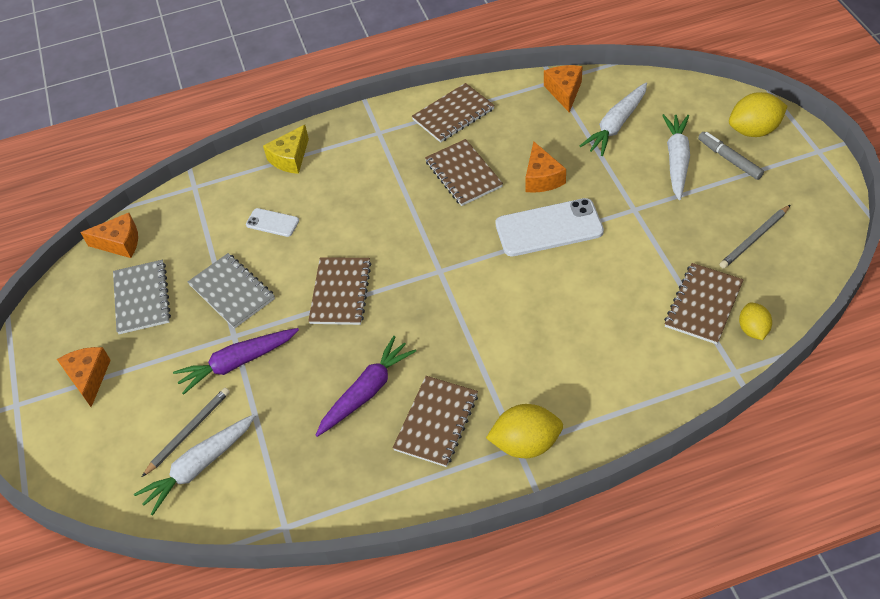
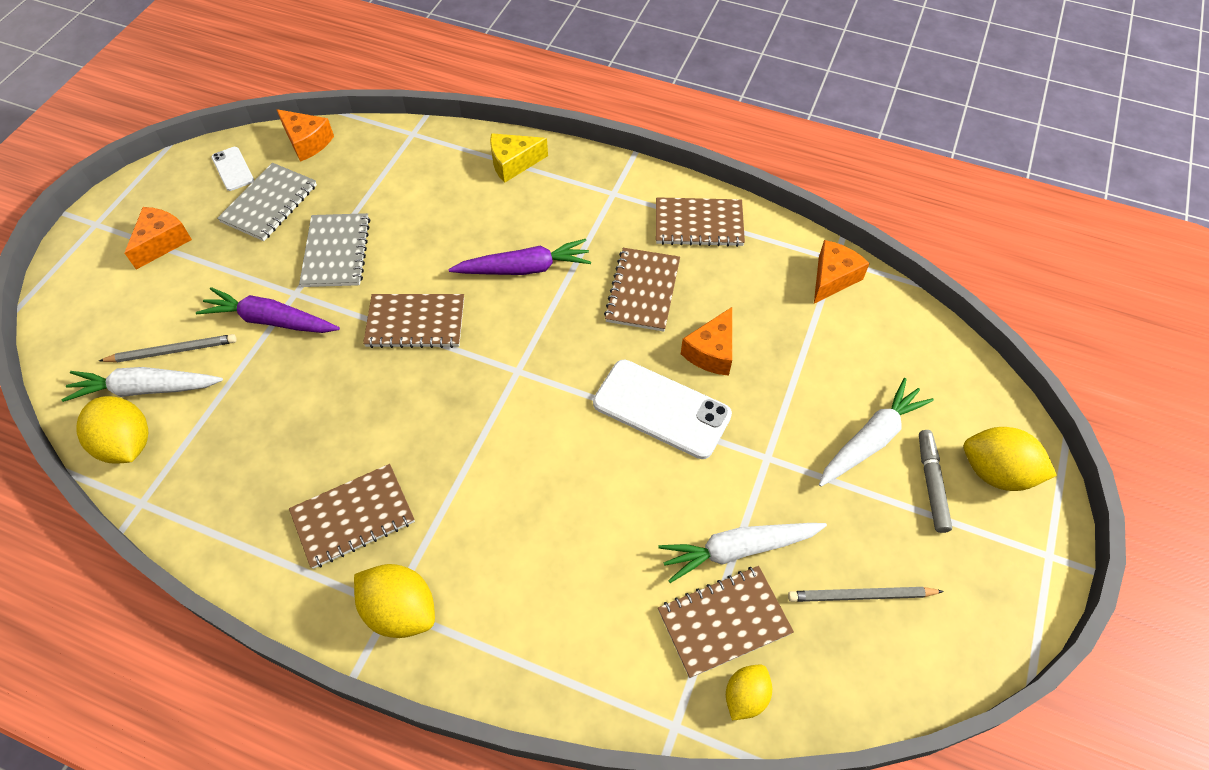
camera: 35 degrees right, 5 degrees up
white phone [246,208,299,237] -> white phone moved to [212,147,254,191]
brown notebook [308,257,371,325] -> brown notebook turned 45 degrees clockwise [363,294,464,348]
purple carrot [316,336,416,437] -> purple carrot moved to [449,239,591,275]
white carrot [580,83,647,156] -> white carrot moved to [658,523,827,583]
none -> yellow lemon [76,396,148,464]

